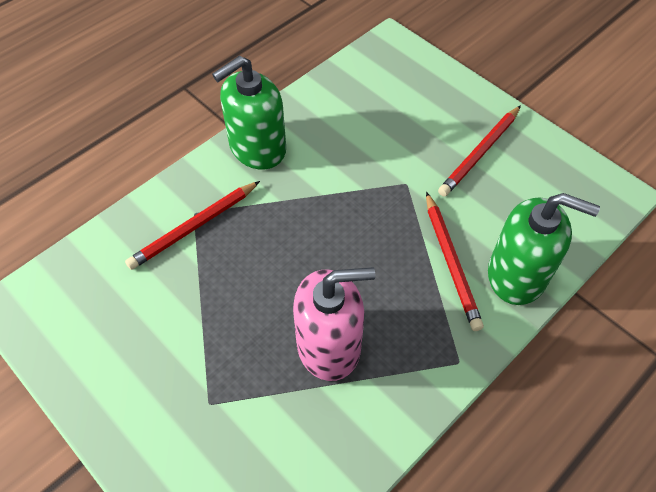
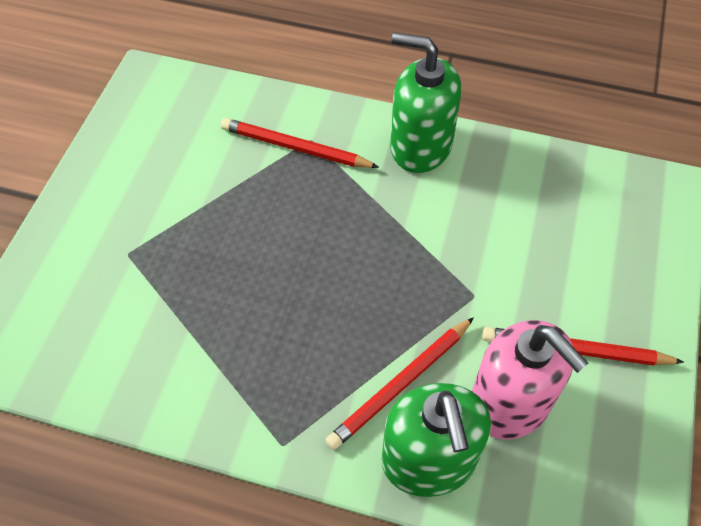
camera: 60 degrees right, 0 degrees up
pink soap dispenser [293,267,375,381] -> pink soap dispenser moved to [472,320,588,439]

